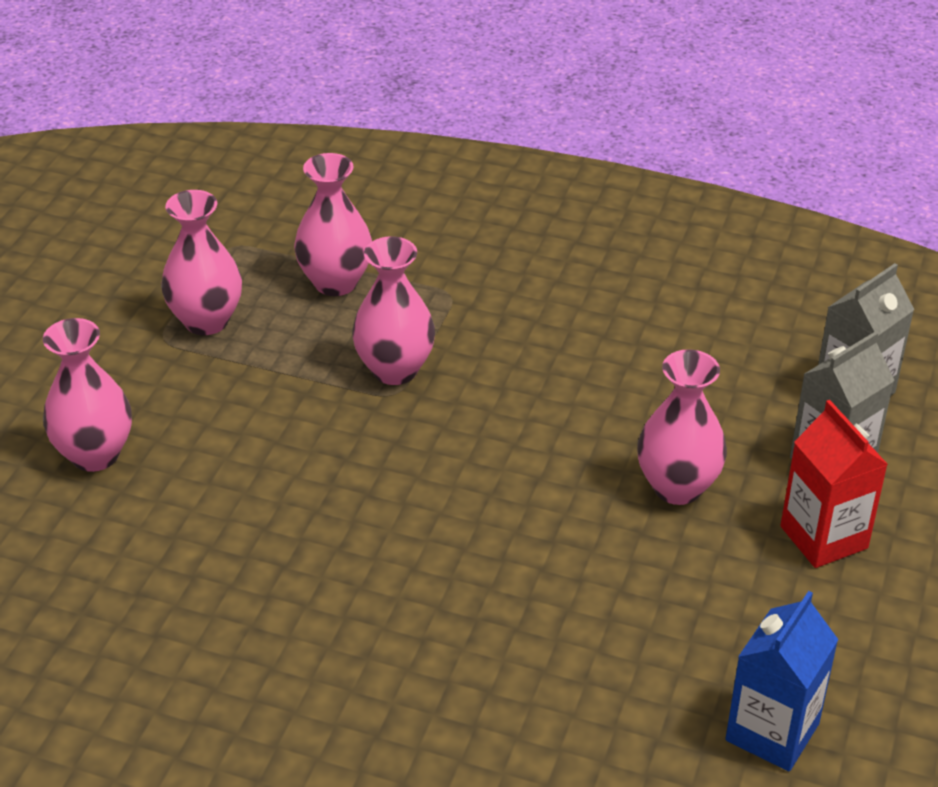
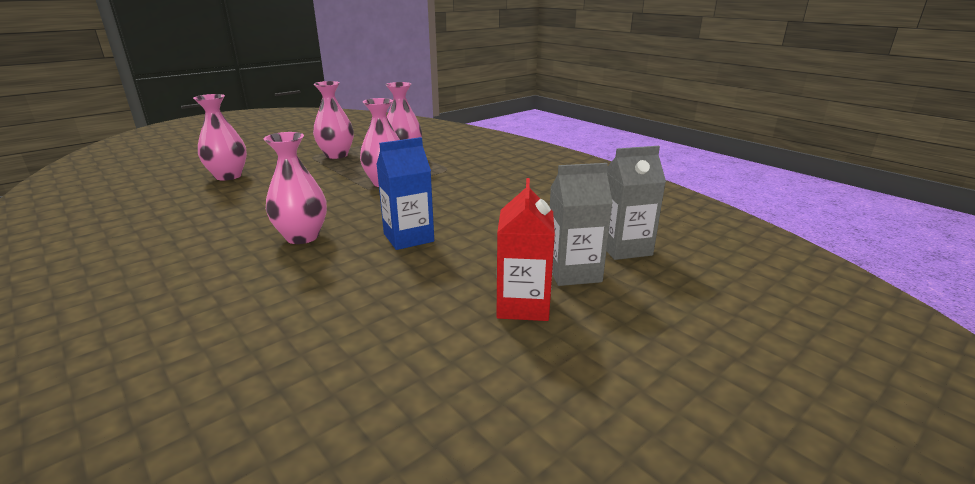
camera: 30 degrees right, 15 degrees down
pink vase [637,349,727,505] -> pink vase moved to [264,132,327,244]
blue carton [725,591,839,771] -> blue carton moved to [376,137,434,250]

